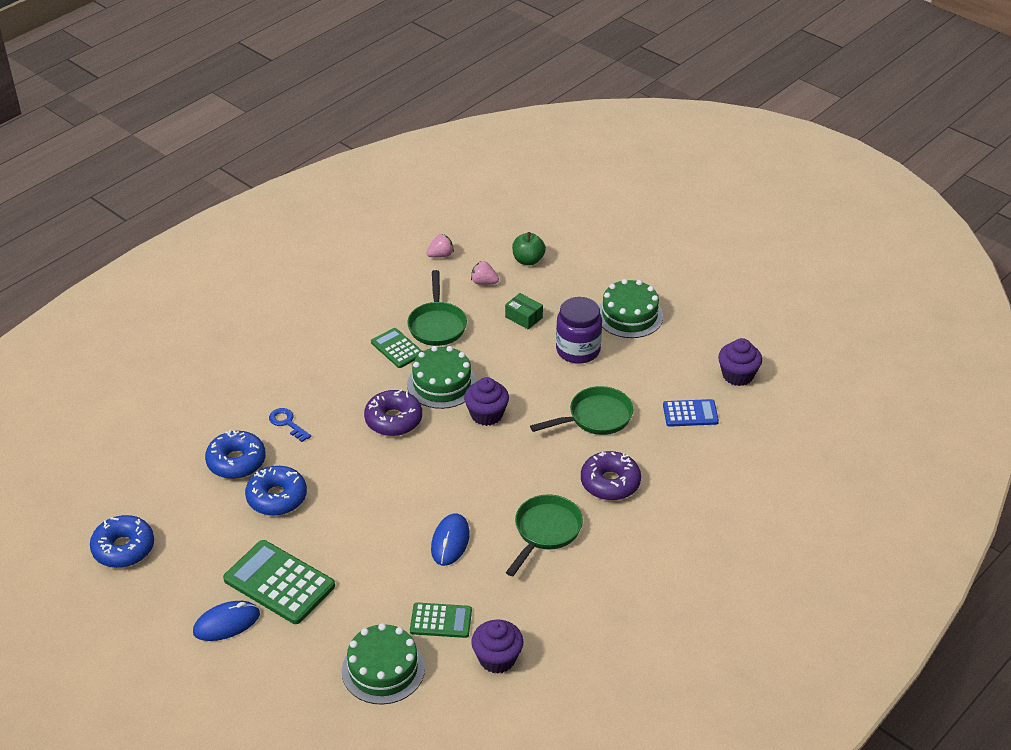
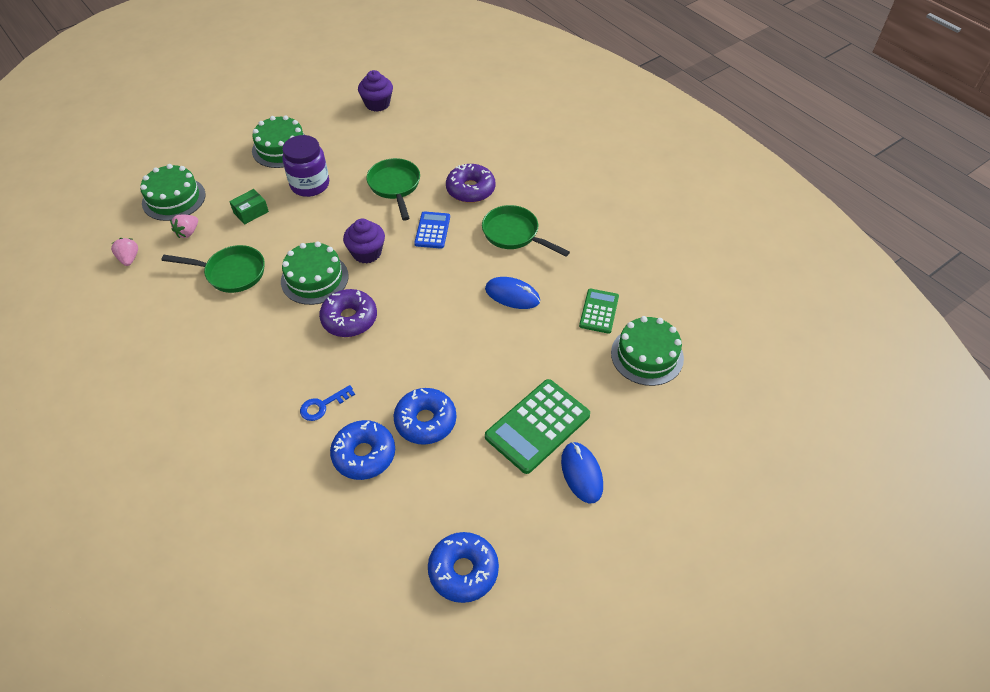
camera: 80 degrees left, 10 degrees up
green calculator [371,328,423,368] -> none
purple cupcake [471,620,523,674] -> none
green apple [512,232,546,265] -> green cake [140,164,206,221]
blue calculator [663,399,719,427] -> blue calculator moved to [414,211,450,249]

